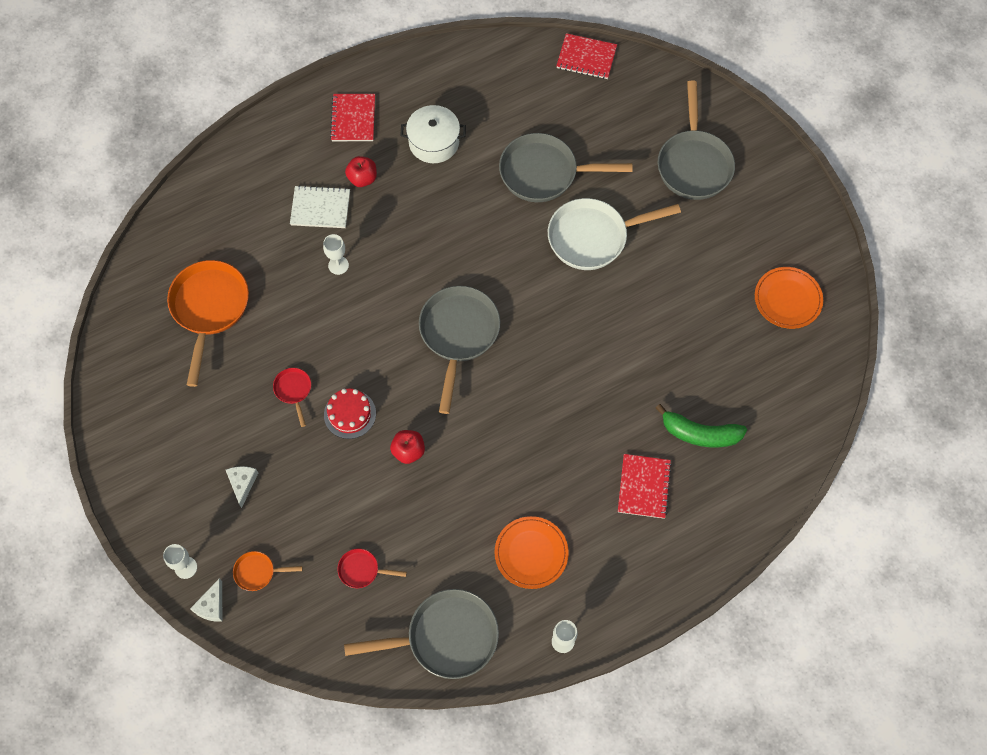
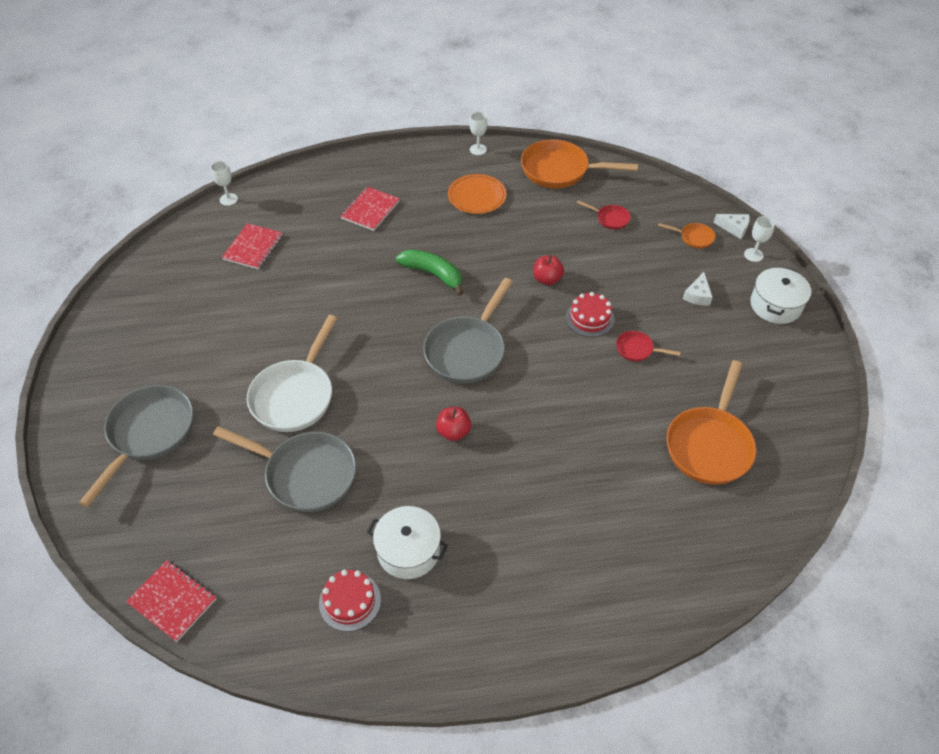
camera: 160 degrees left, 15 degrees down
white cheese [190,578,222,622] -> white cheese turned 75 degrees clockwise [713,214,750,239]
red pan [273,368,311,427] -> red pan turned 105 degrees clockwise [616,331,681,361]
white notebook [290,185,350,228] -> none
white goblet [323,234,349,275] -> white goblet moved to [211,161,238,206]
red notebook [330,94,375,141] -> red notebook moved to [222,223,283,269]
grey pan [344,589,499,679] -> orange pan [521,139,638,188]
red apple [345,156,377,187] -> red apple moved to [436,407,471,441]
white pan [548,198,681,270] -> white pan turned 105 degrees clockwise [247,315,337,432]
green banana [656,404,747,448] -> green banana moved to [396,249,464,295]
orange plate [755,267,823,329] -> none
none -> red cake [319,570,381,632]
none -> white pot [750,267,811,324]

